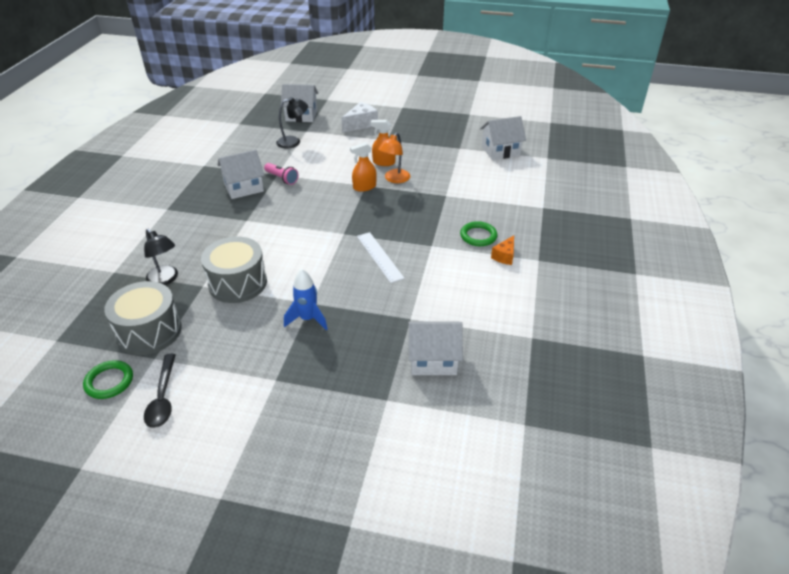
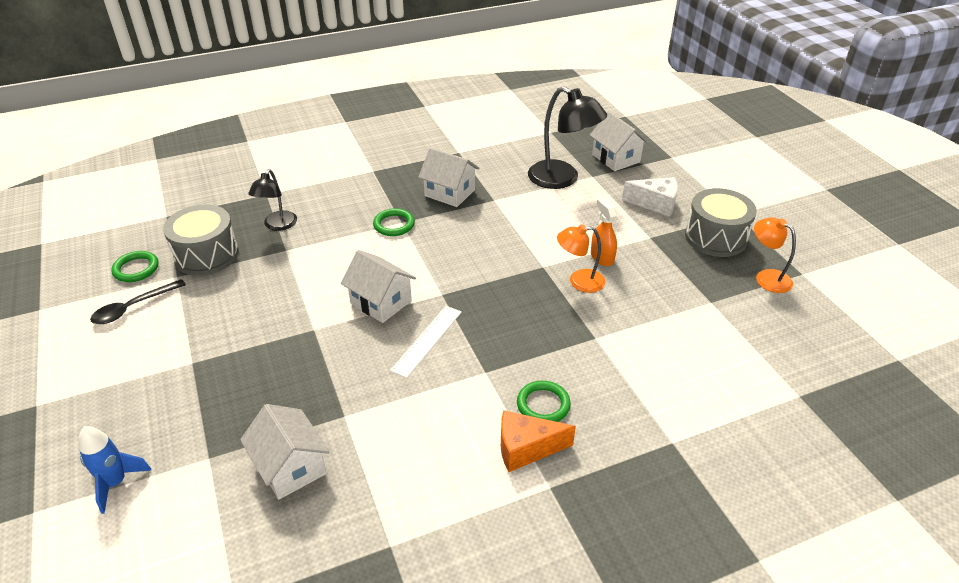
camera: 55 degrees right, 0 degrees up
grey drum [201,237,267,303] -> grey drum moved to [685,188,757,257]
pink flashlight [264,163,299,185] -> none
black lamp [276,97,308,149] -> black lamp [528,86,607,189], size x1.68
blue rocket [284,269,328,330] -> blue rocket moved to [79,426,151,514]
orange spray bottle [350,142,377,192] -> none
white house [480,116,526,160] -> white house moved to [341,250,416,323]
orange cheese [491,235,514,265] -> orange cheese [501,410,576,472], size x1.57
none -> green ring [373,208,415,236]
none -> orange lamp [754,217,796,293]

